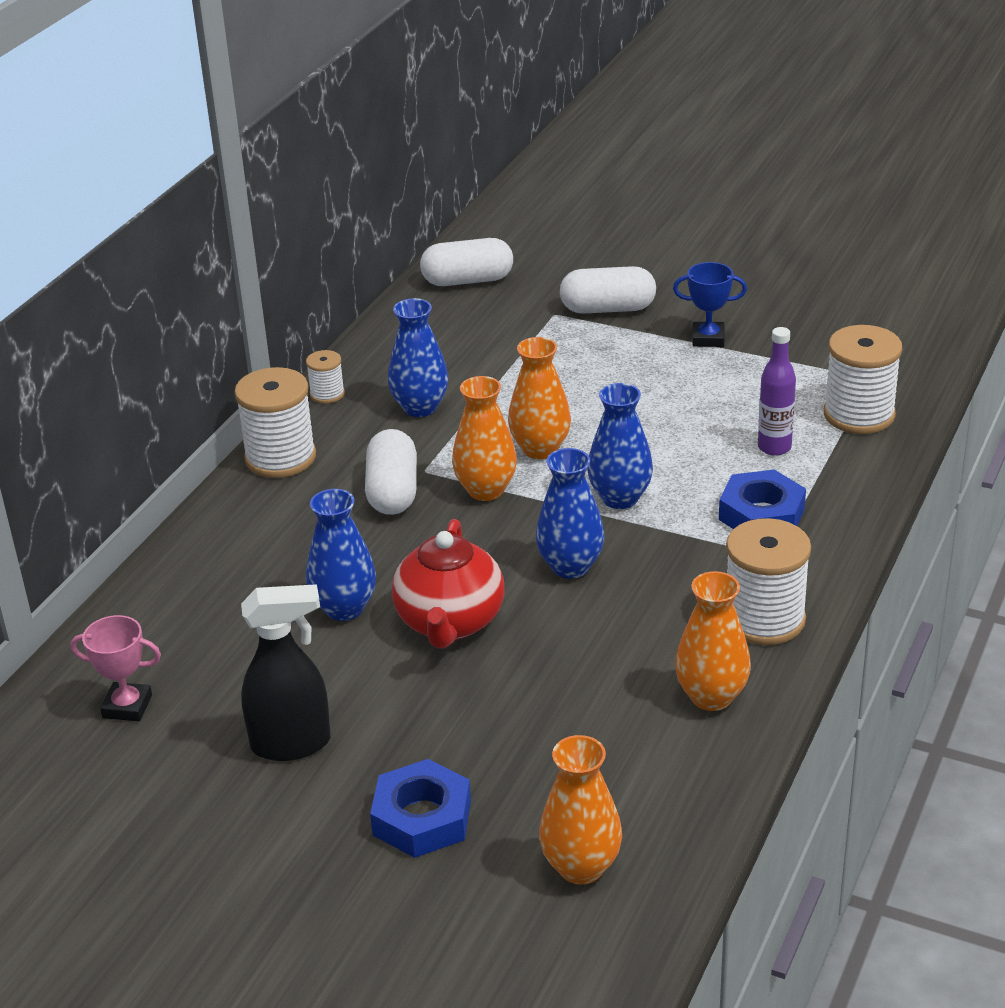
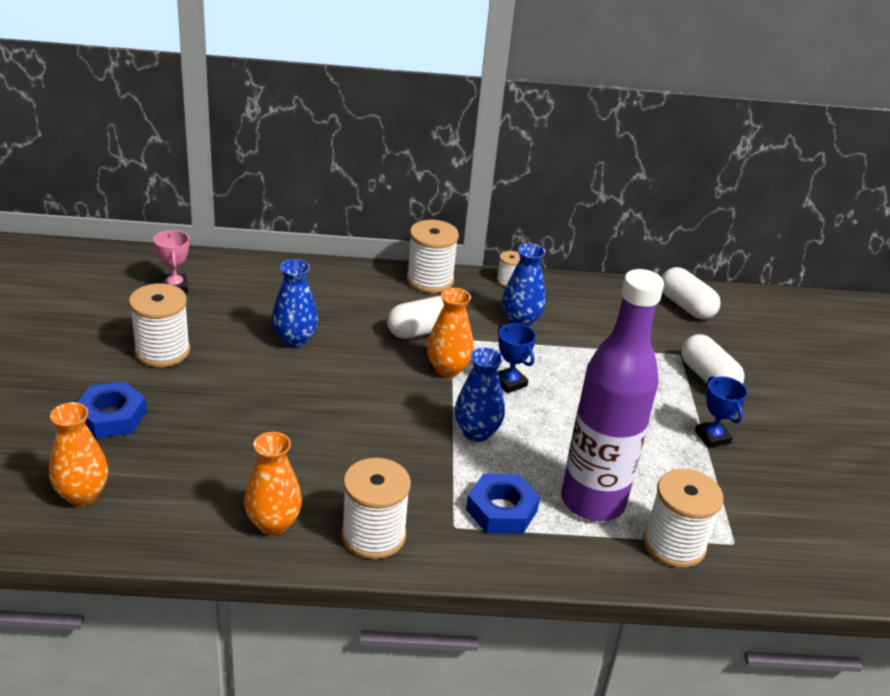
camera: 60 degrees right, 0 degrees up
black spray bottle [241,584,331,761] -> white spool [129,283,190,367]
red teapot [392,519,505,648] -> none
orange vase [508,337,571,459] -> blue trophy [498,323,536,393]
blue vase [536,448,605,579] -> none
purple bottle [758,327,796,456] -> purple bottle [561,269,664,521], size x2.33

